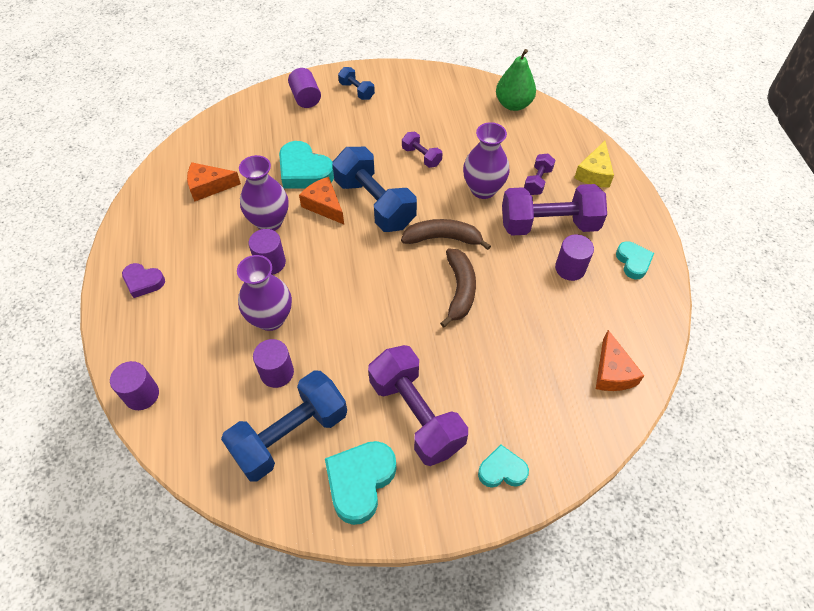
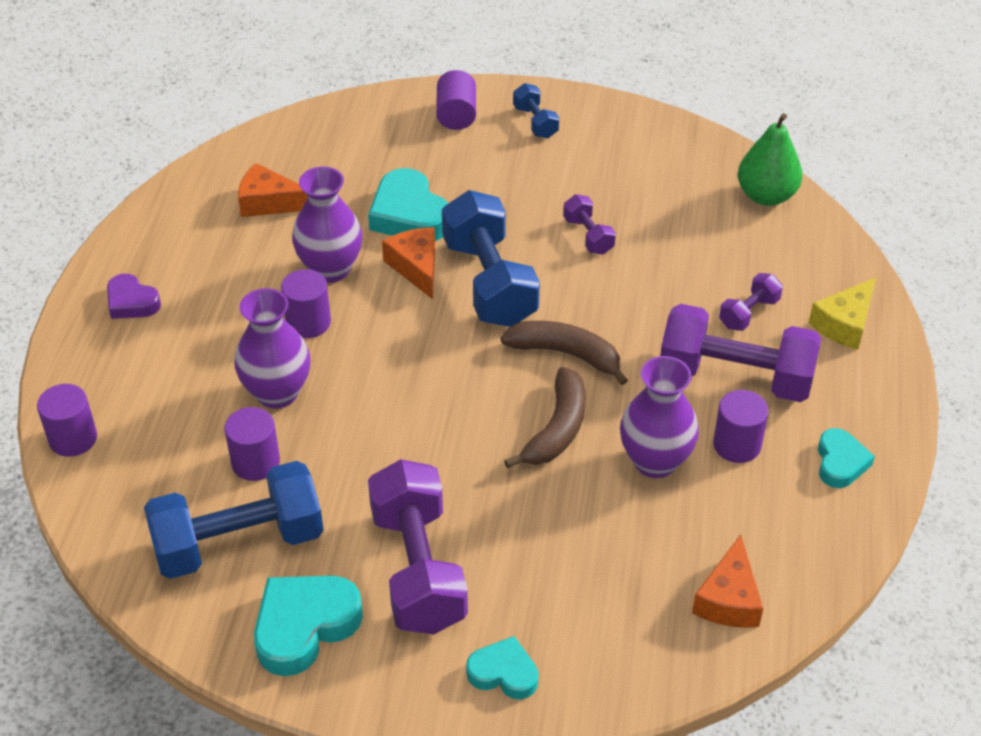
camera: 20 degrees right, 10 degrees down
purple vase [463,122,510,199] -> purple vase moved to [620,356,699,478]

